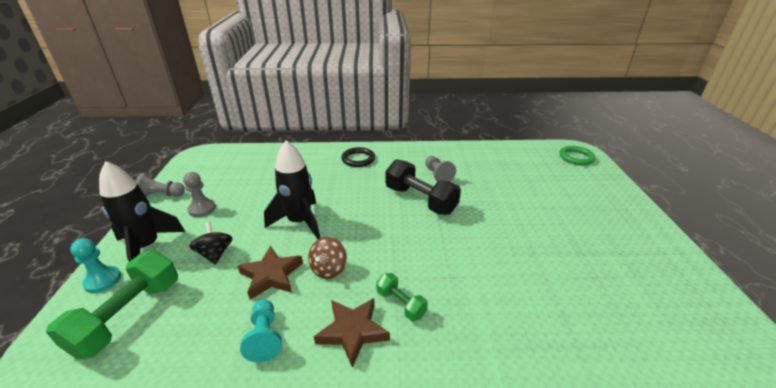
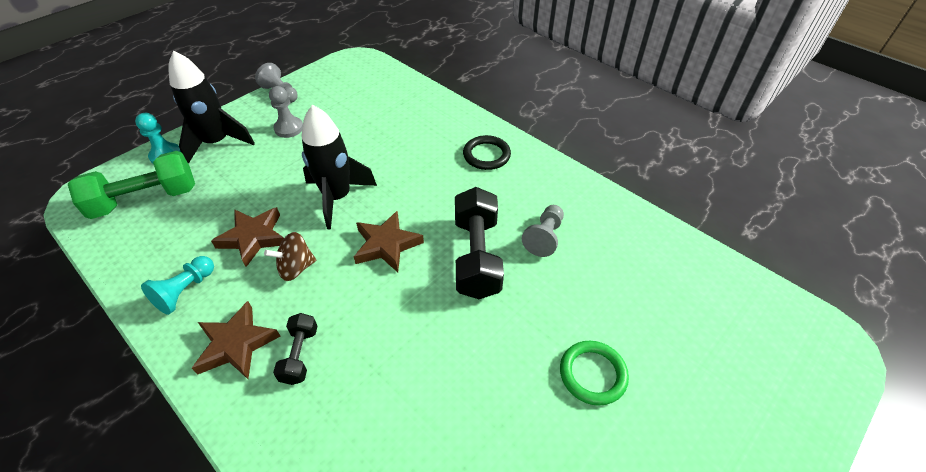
camera: 45 degrees right, 15 degrees up
black spinning top [189,221,233,264] -> none
green dumbbell [376,273,428,321] -> black dumbbell [273,313,317,385]
green ring [559,146,596,165] -> green ring moved to [560,341,629,406]
none -> brown star [354,211,424,272]

